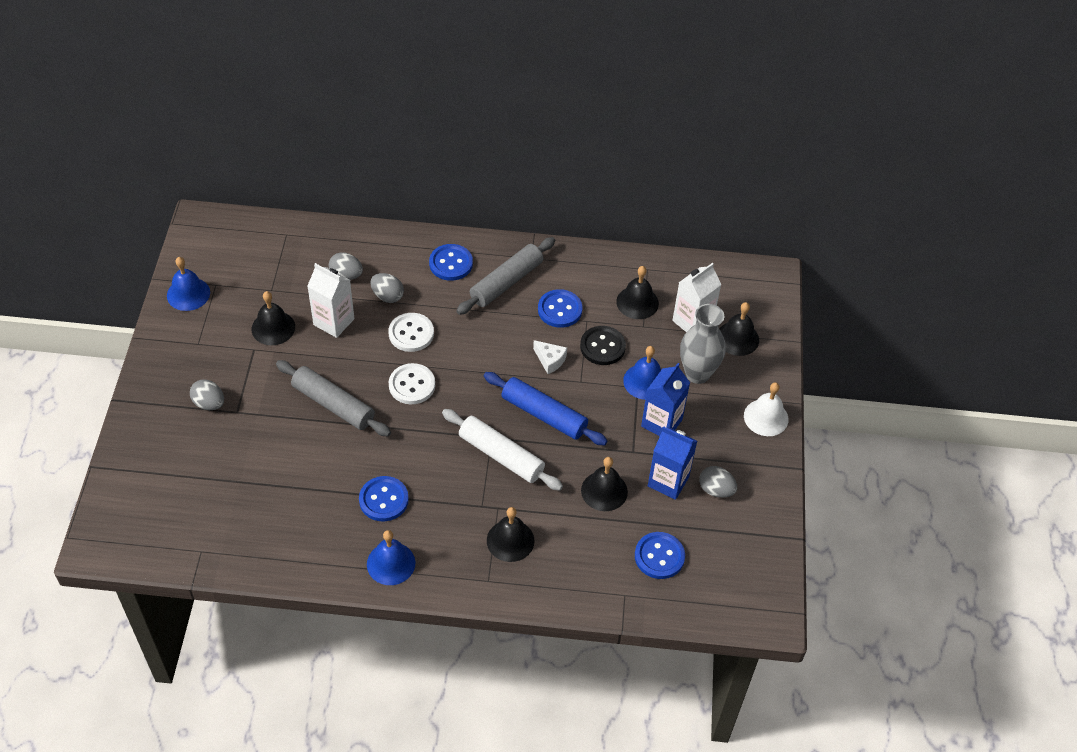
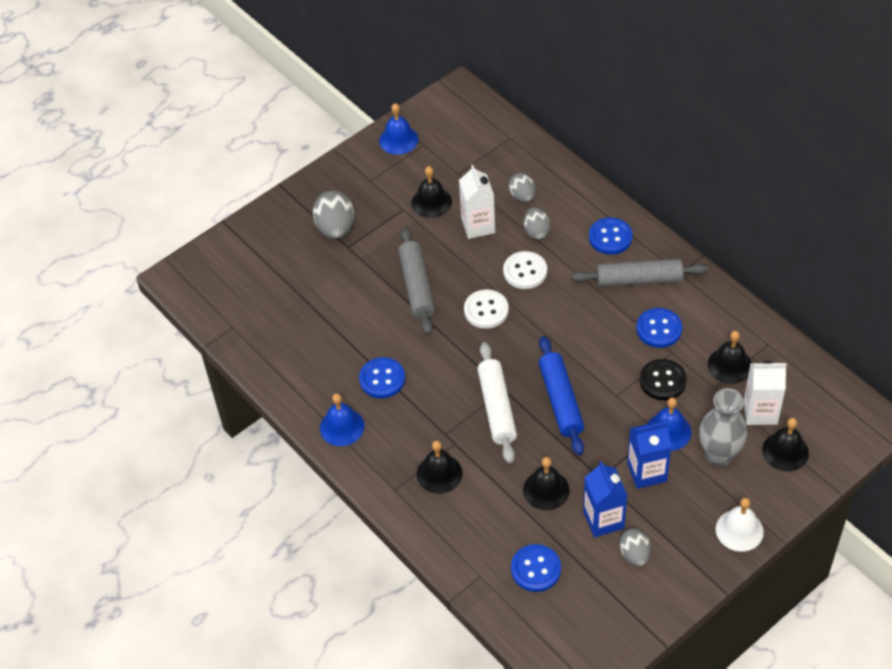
camera: 50 degrees right, 0 degrees up
grey egg [190,379,224,410] -> grey egg [313,190,355,239], size x1.58
white cheese [533,340,567,374] -> none

